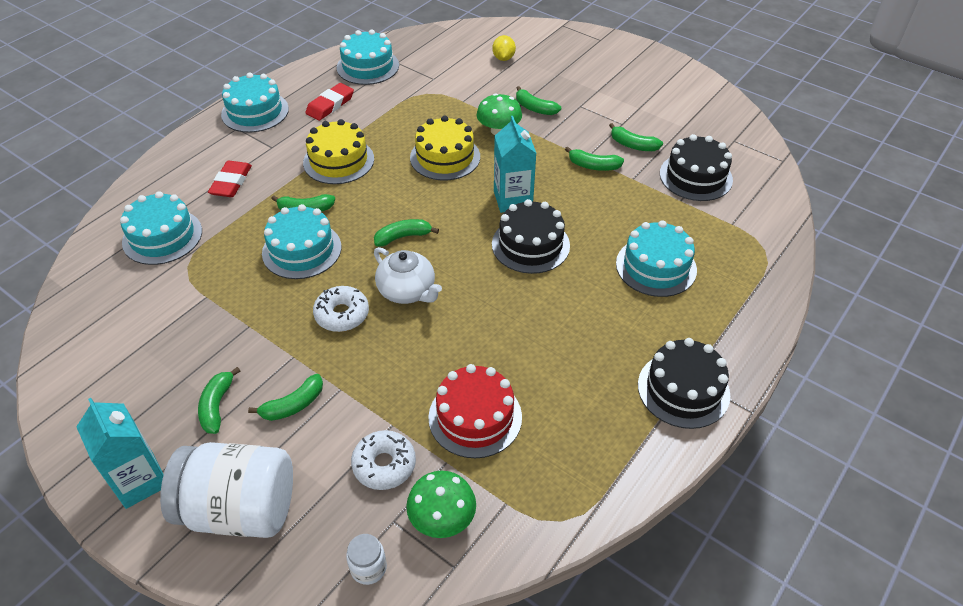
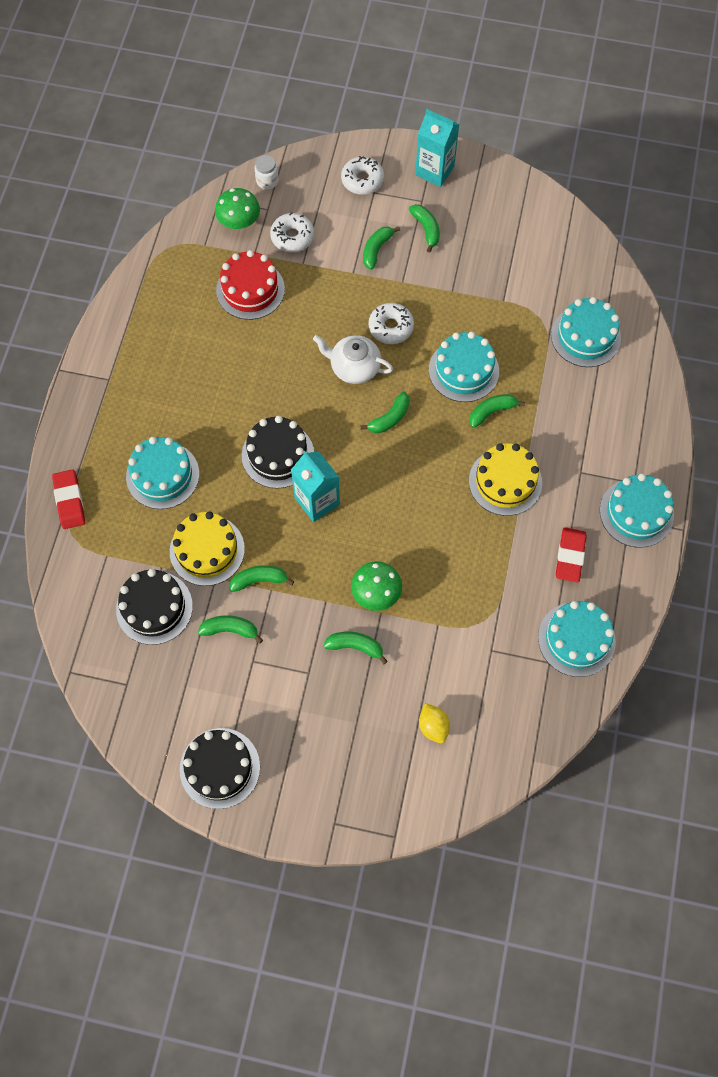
camera: 155 degrees right, 20 degrees up
white jar [160,442,293,538] -> white donut [341,156,384,195]
red eraser [208,161,252,197] -> red eraser moved to [52,469,85,529]
yellow cake [410,116,480,180] -> yellow cake moved to [170,511,245,586]
black cake [638,338,730,429] -> black cake moved to [180,728,260,809]

